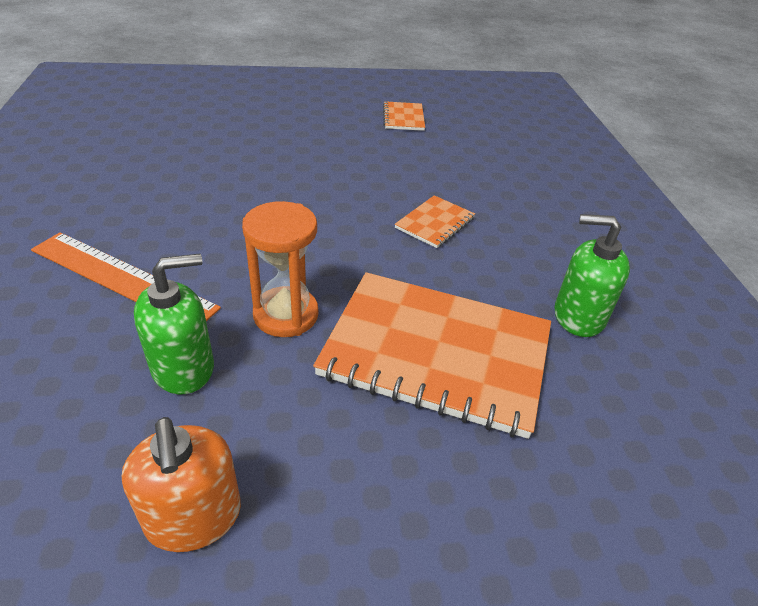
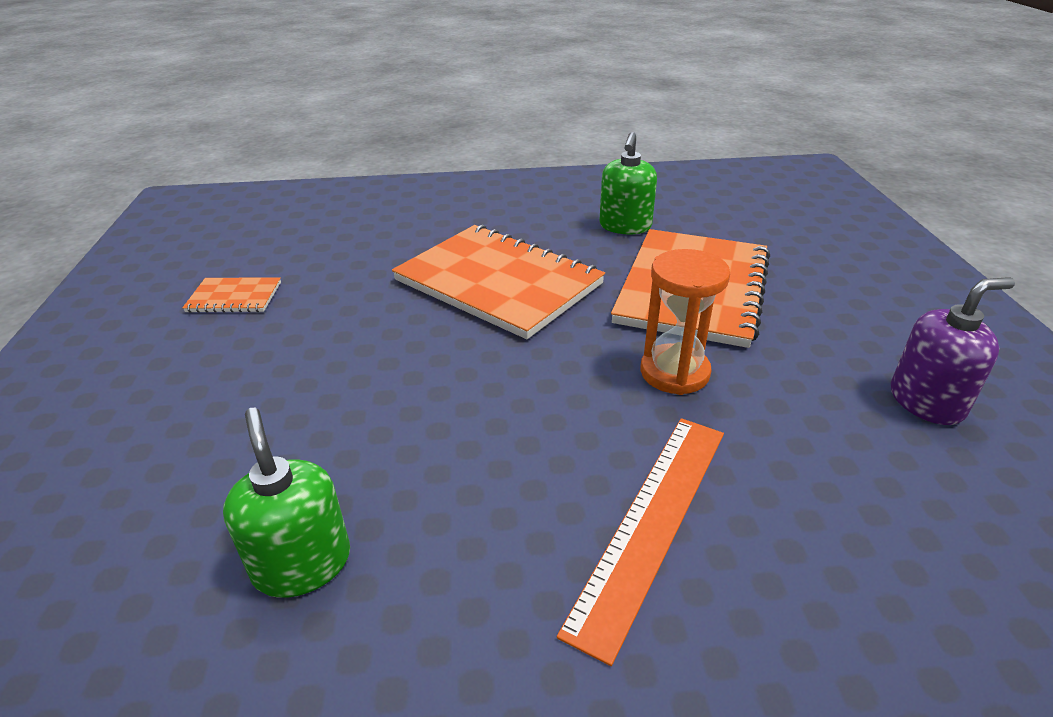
camera: 85 degrees left, 5 degrees down
orange soap dispenser [122,417,241,552] -> purple soap dispenser [891,277,1015,425]
green soap dispenser [134,254,214,394] -> green soap dispenser moved to [223,408,350,598]
orange notebook [395,195,475,248] -> orange notebook [392,225,605,339], size x2.25

